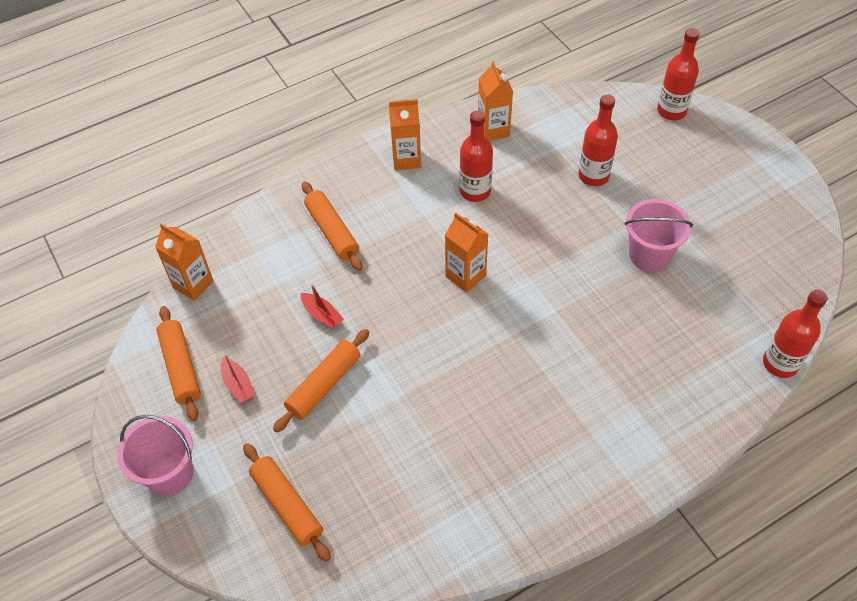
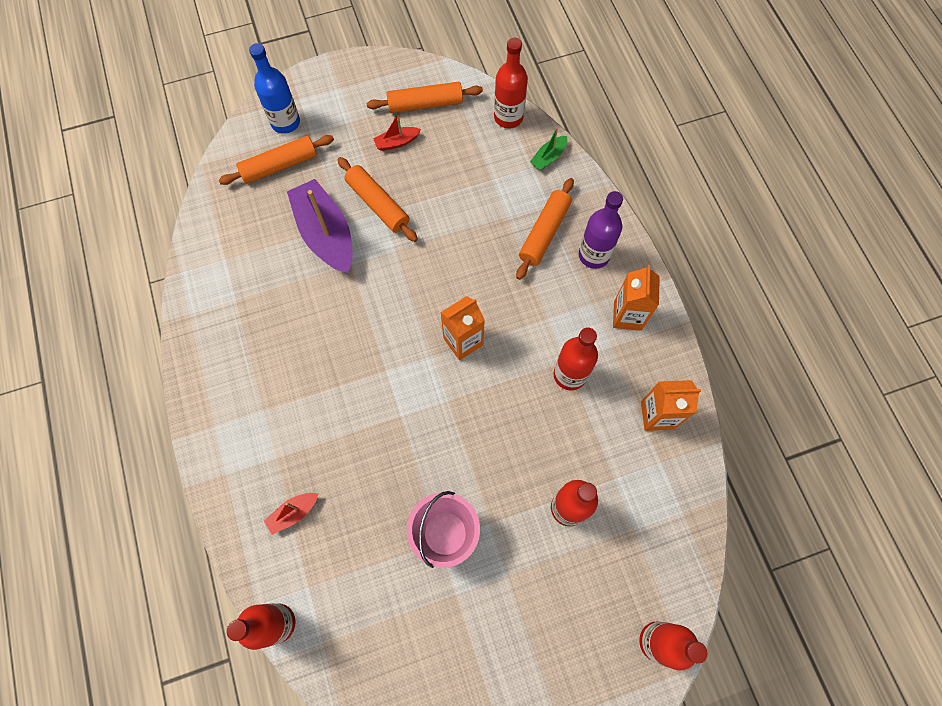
camera: 100 degrees right, 15 degrees up
pink bucket [117,415,193,496] -> none
orange carton [155,223,214,301] -> red bottle [494,38,528,129]
red boat [301,284,344,329] -> red boat moved to [264,493,318,535]
orange rolling pin [302,182,363,271] -> orange rolling pin turned 45 degrees counterclockwise [516,178,574,280]
none -> blue bottle [249,43,300,134]
none -> purple boat [287,179,353,274]
none -> green boat [530,127,567,171]
none -> purple bottle [579,191,623,269]

